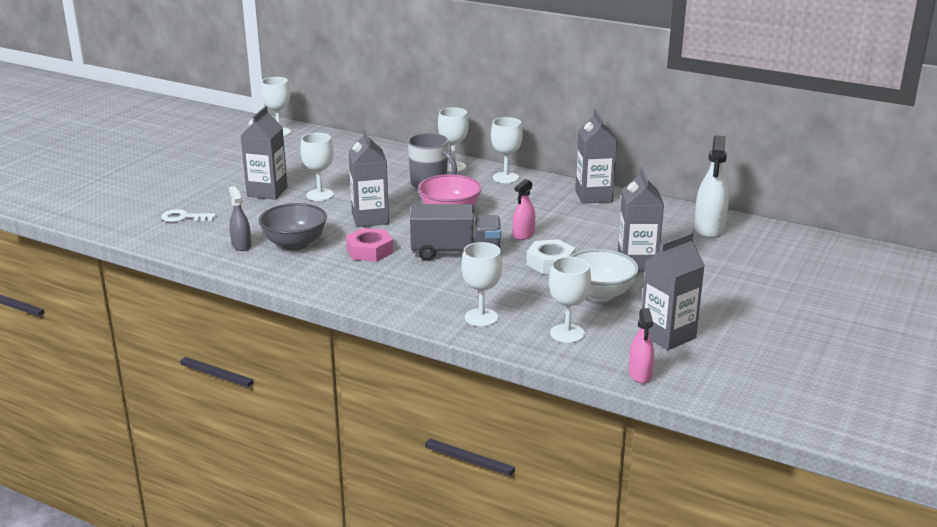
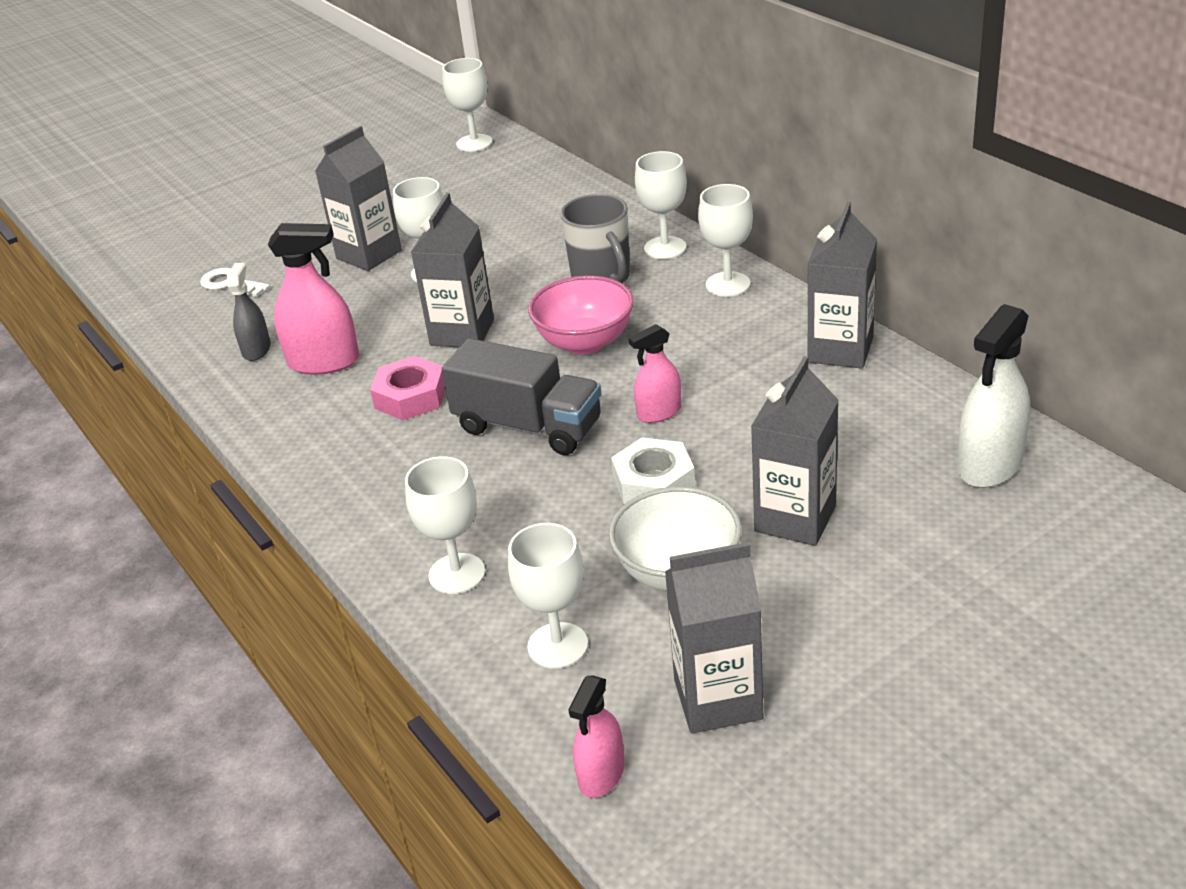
camera: 30 degrees right, 10 degrees up
grey bowl [259,203,327,251] -> pink spray bottle [268,223,359,375]

